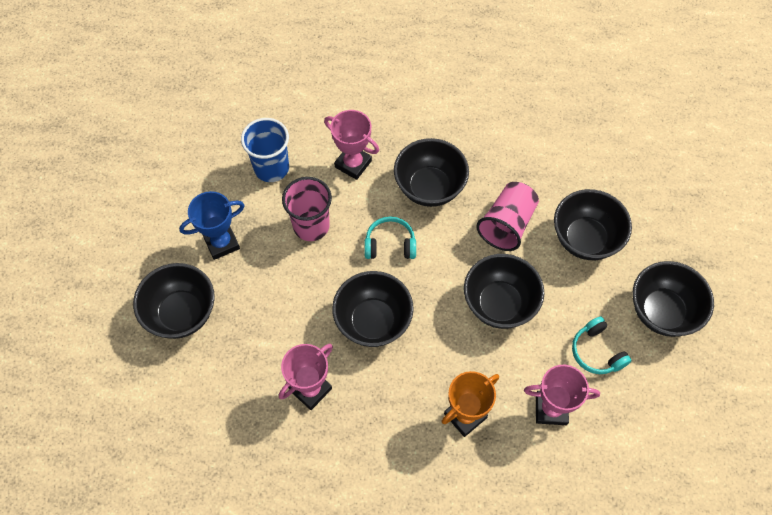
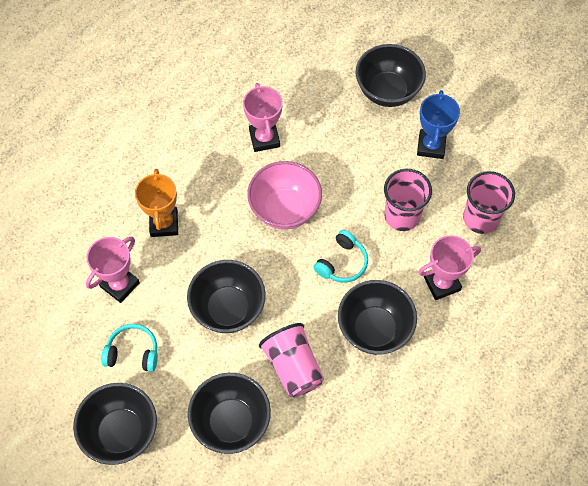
camera: 125 degrees right, 0 degrees up
blue cup [241,118,289,182] -> pink cup [463,171,515,234]
black bowl [332,271,414,347] -> pink bowl [247,161,322,230]

